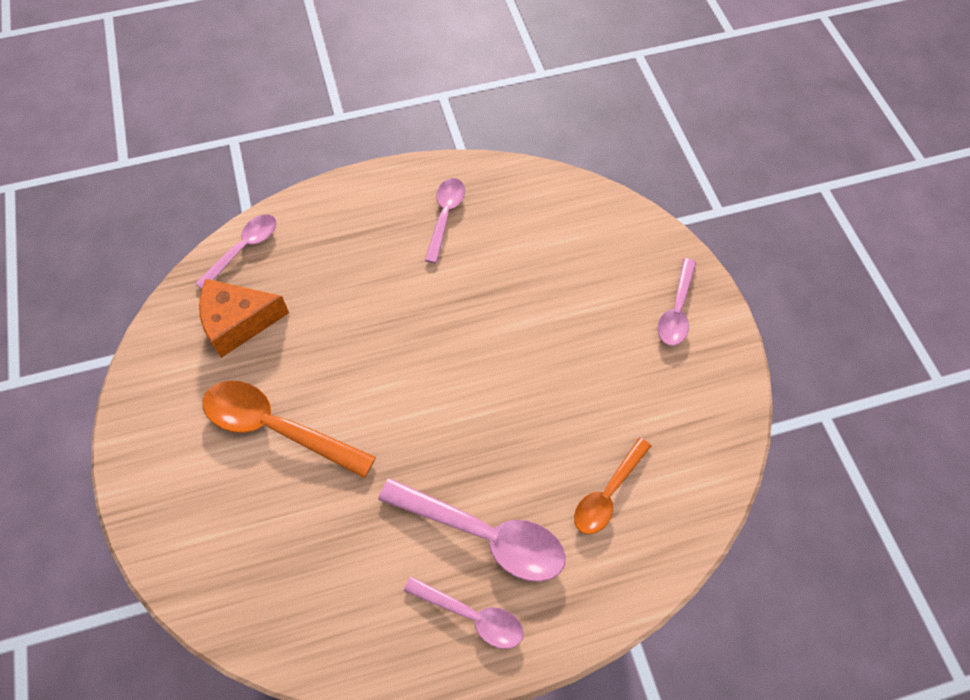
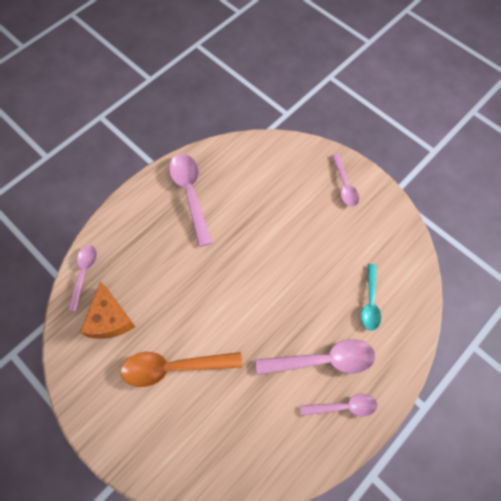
camera: 30 degrees left, 5 degrees up
orange cheese [199,279,289,358] -> orange cheese turned 60 degrees counterclockwise [80,282,135,339]
pink spoon [425,178,465,263] -> pink spoon [169,154,212,247], size x1.61
orange spoon [574,438,651,534] -> turquoise spoon [361,264,381,331]

